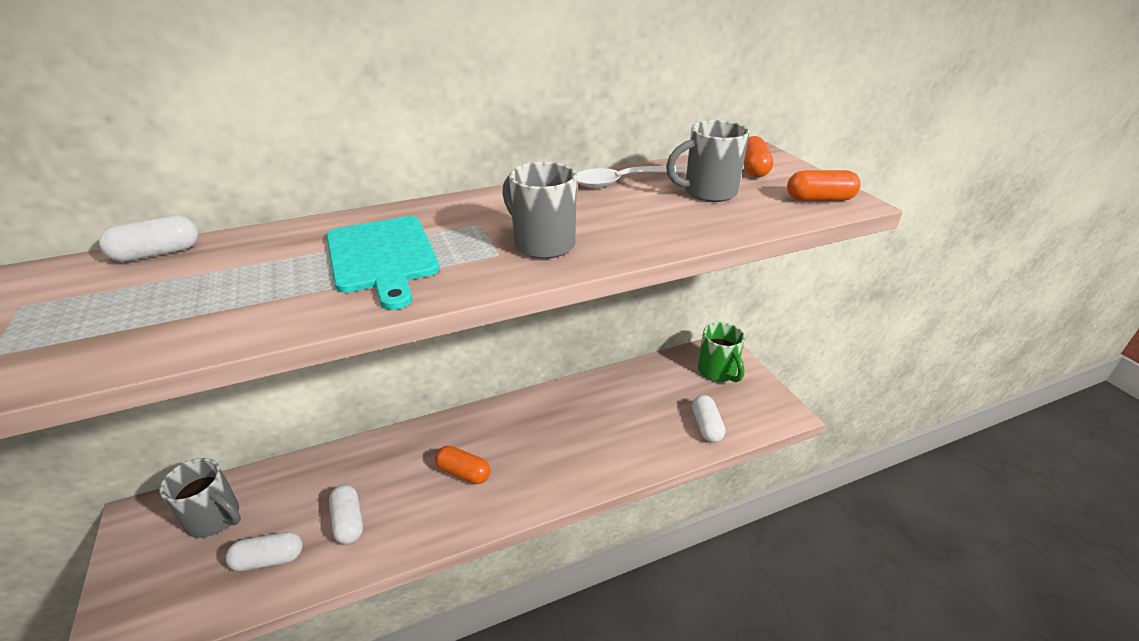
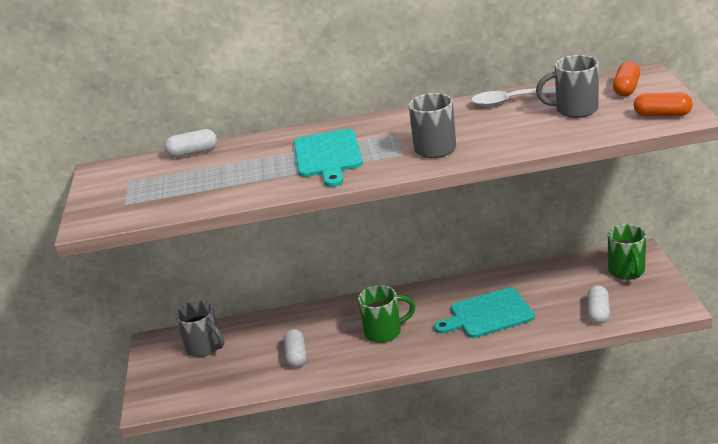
camera: 20 degrees right, 5 degrees down
white capsule [226,532,303,571] -> none
orange capsule [435,446,491,484] -> green mug [358,285,415,343]
none -> turquoise cutting board [434,287,535,338]

